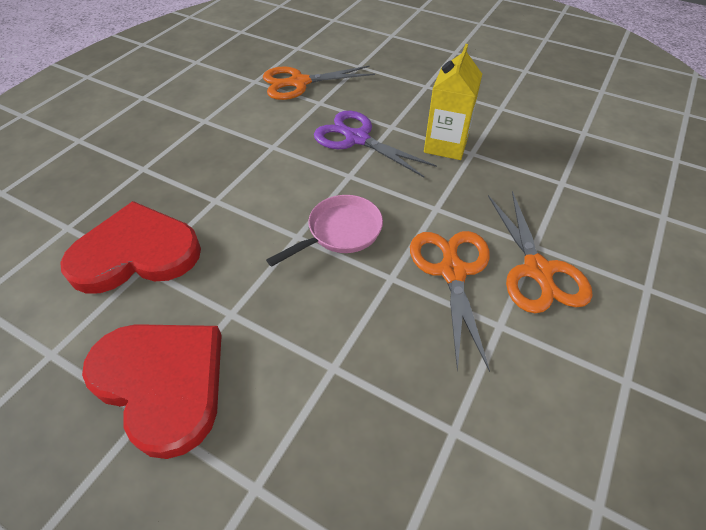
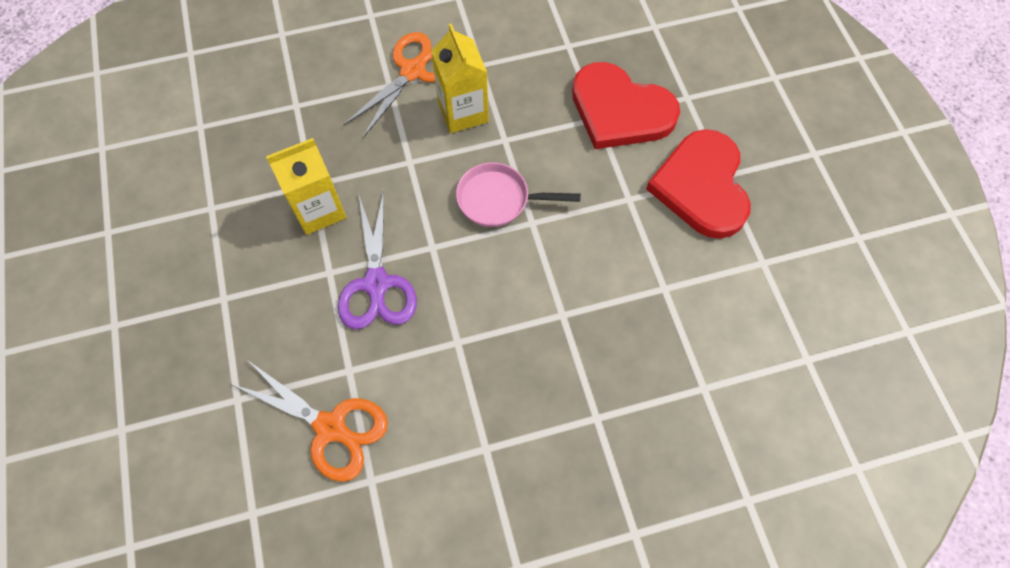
camera: 135 degrees left, 15 degrees up
red heart [60,201,201,294] -> red heart moved to [572,62,680,149]
orange scissors [410,231,490,372] -> yellow carton [431,24,489,133]

